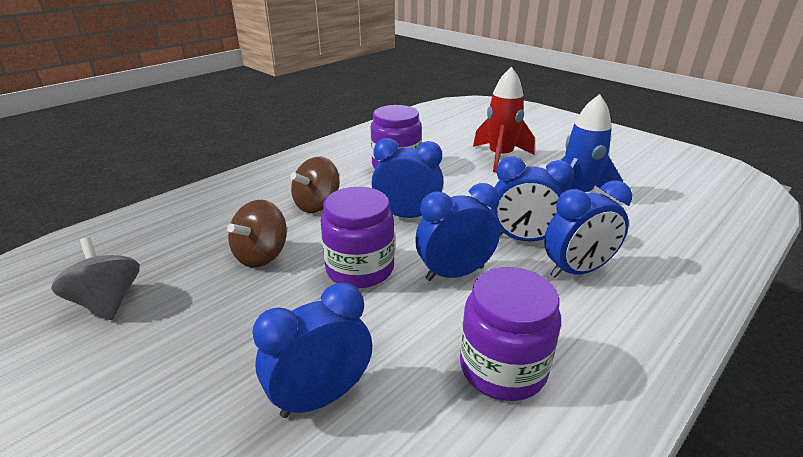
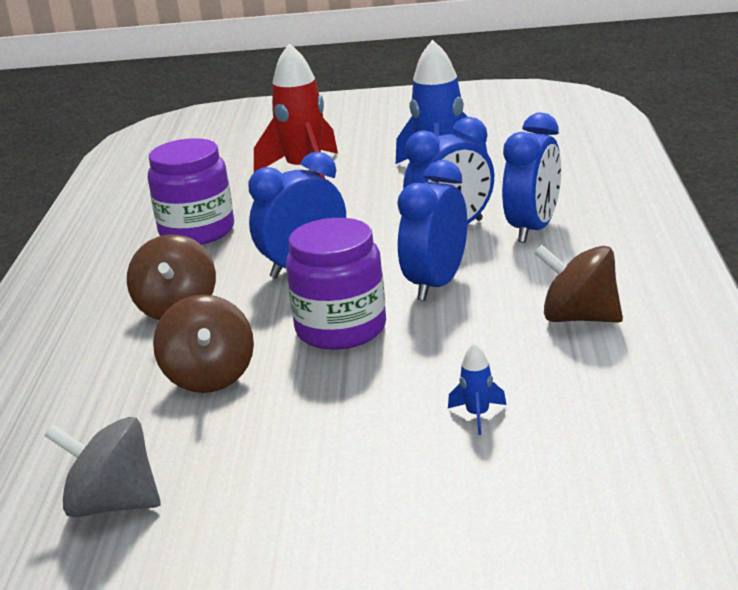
camera: 40 degrees left, 5 degrees down
blue clock [252,283,372,418] -> blue rocket [448,344,507,435]
purple jar [460,267,561,401] -> brown spinning top [534,245,623,323]

